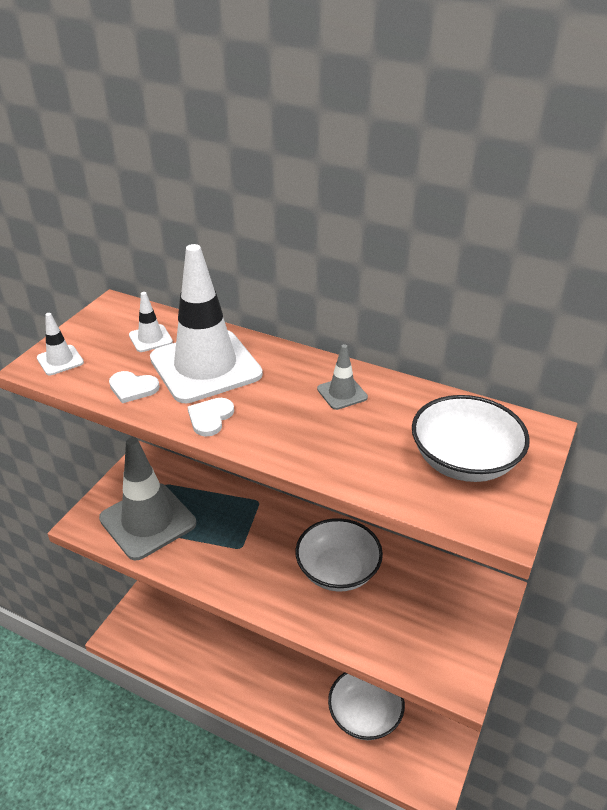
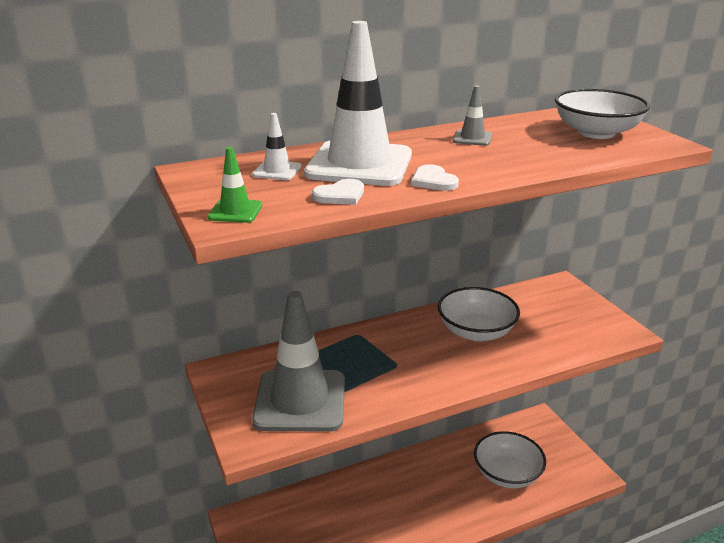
camera: 50 degrees left, 10 degrees down
white traffic cone [37,313,84,375] -> green traffic cone [208,147,262,223]

